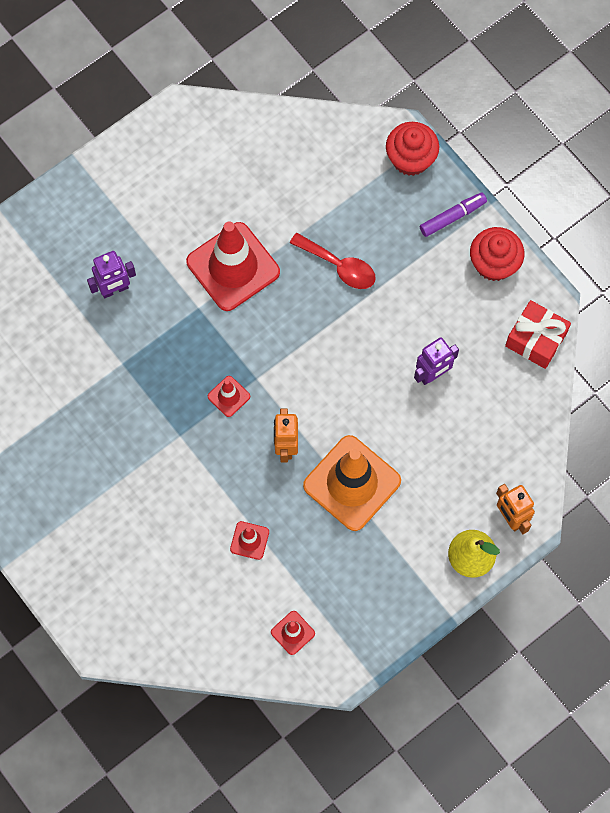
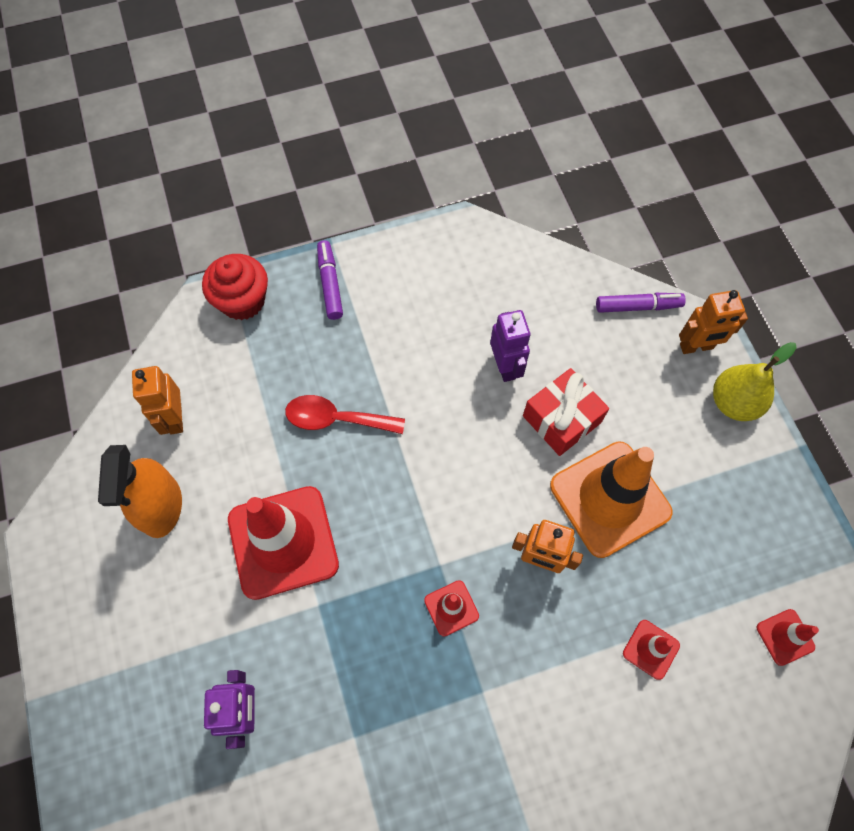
camera: 70 degrees left, 5 degrees down
red spoon [290,233,376,289] -> red spoon turned 135 degrees counterclockwise [285,395,405,434]
red cupcake [470,227,524,281] -> none
red gift [505,300,571,369] -> red gift moved to [523,368,609,456]
none -> orange spray bottle [98,445,182,538]
none -> orange robot [132,366,183,435]
none -> purple marker [596,293,686,313]

